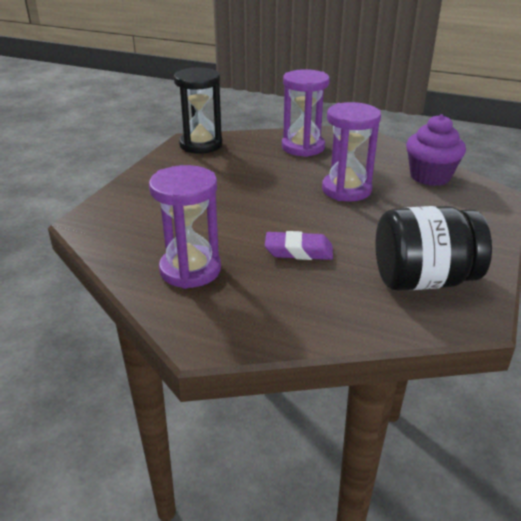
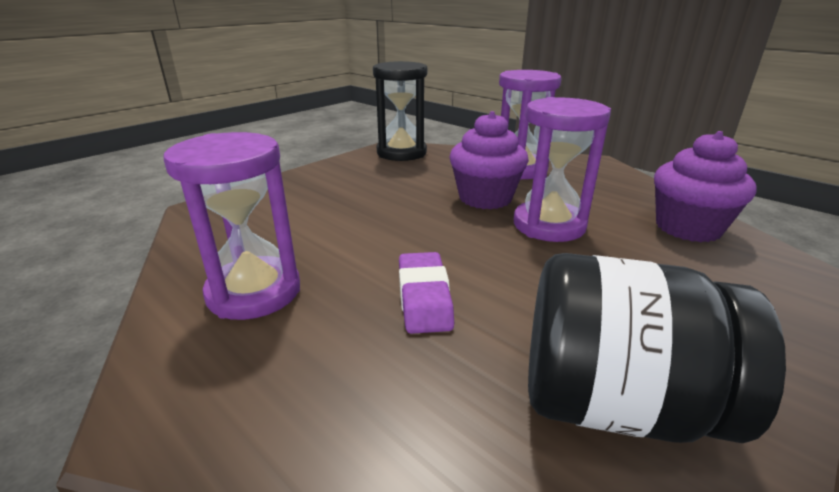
camera: 20 degrees right, 5 degrees down
purple eraser [265,231,333,260] -> purple eraser turned 60 degrees clockwise [399,252,454,334]
none -> purple cupcake [449,111,529,209]

